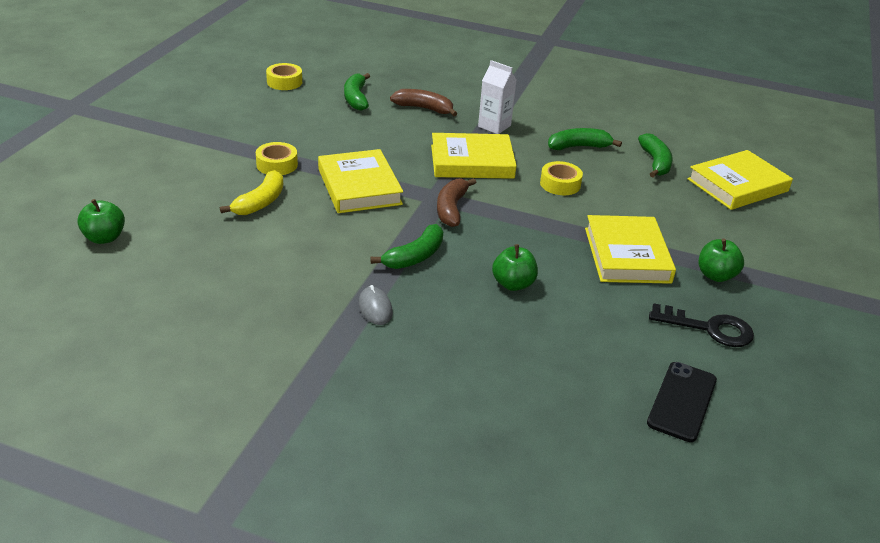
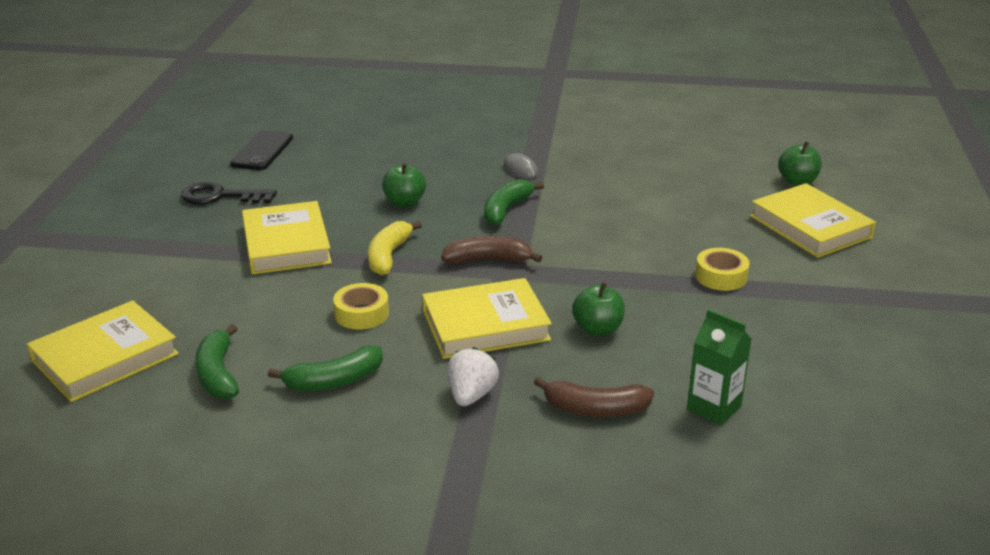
camera: 170 degrees right, 5 degrees down
yellow banana [220,170,283,215] -> yellow banana moved to [368,221,422,275]
yellow tape [266,63,302,90] -> none
yellow book [318,149,403,213] -> yellow book moved to [750,183,876,258]
green banana [344,73,370,111] -> green carton [687,309,752,425]
brown banana [437,178,477,227] -> brown banana turned 90 degrees counterclockwise [441,236,542,264]
white carton [478,60,517,134] -> white strawberry [448,347,499,406]
green apple [699,238,744,282] -> green apple moved to [572,282,625,336]

